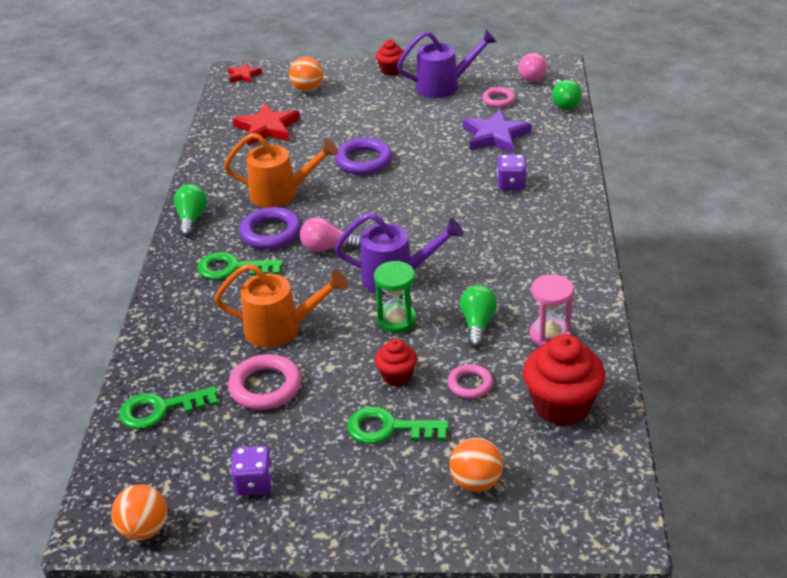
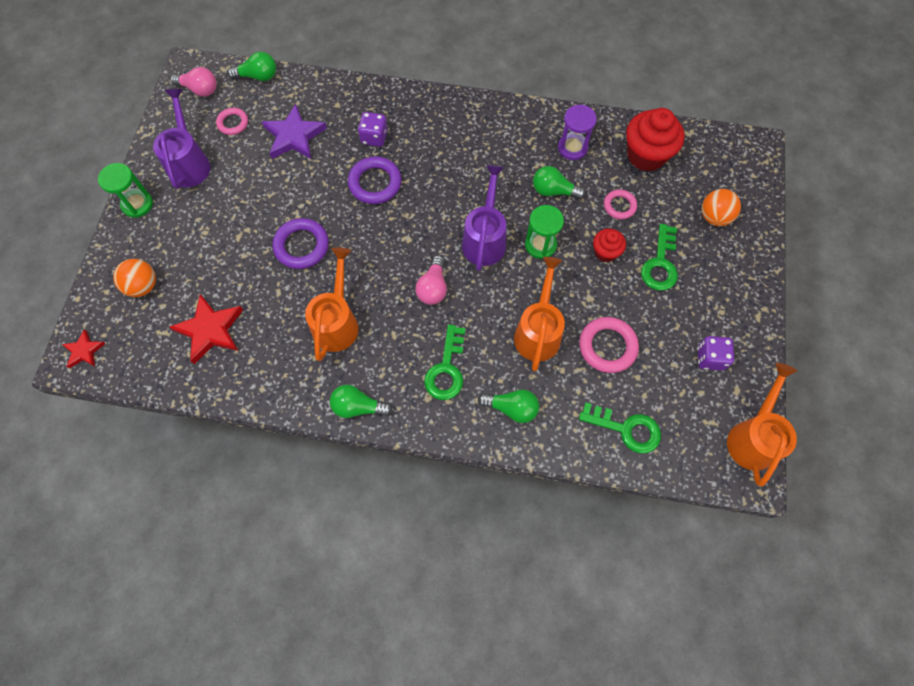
camera: 85 degrees left, 30 degrees up
orange ball [111,485,168,541] -> orange watering can [727,363,797,486]
green key [119,386,218,429] -> green key turned 60 degrees counterclockwise [579,403,661,454]
purple ring [239,207,301,249] -> purple ring moved to [348,156,402,204]
red cupcake [376,40,404,76] -> green hourglass [98,163,153,218]
pink hourglass [530,274,574,347] -> purple hourglass [558,105,597,160]
none -> green light bulb [478,390,539,423]

